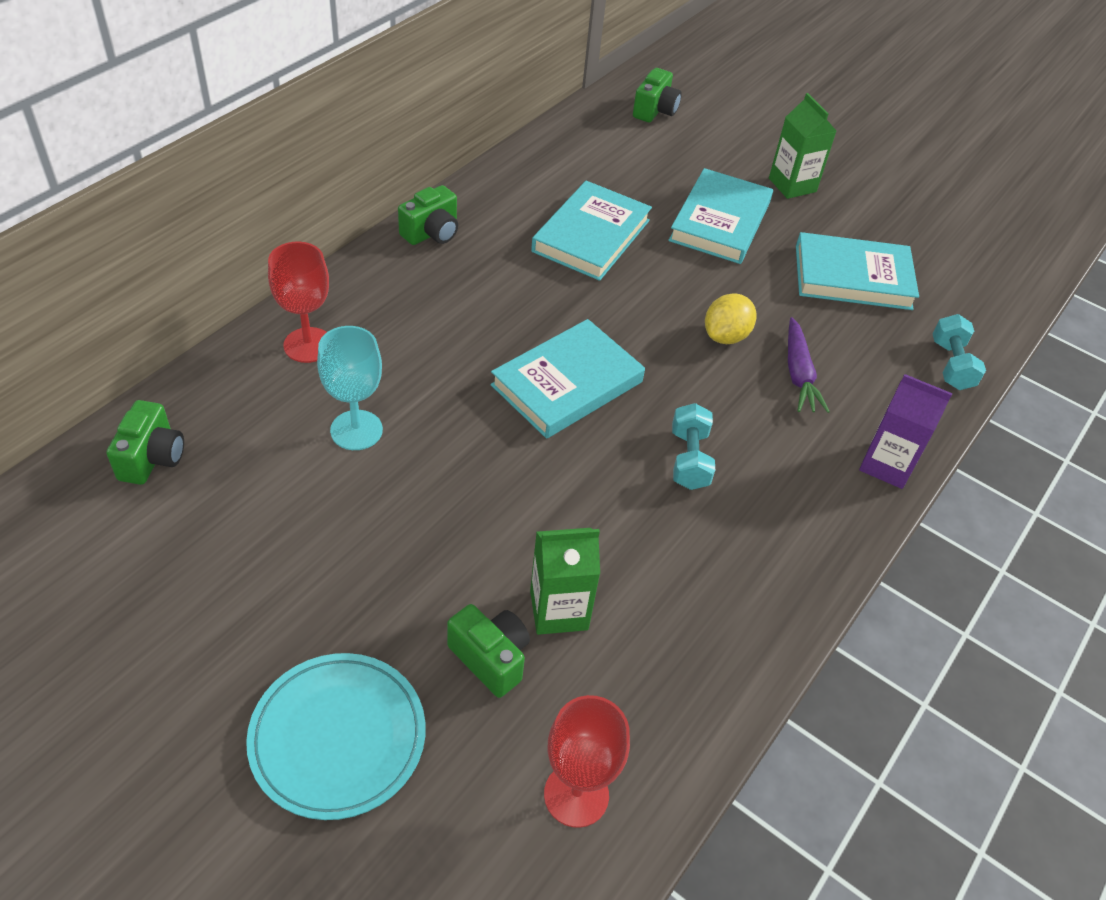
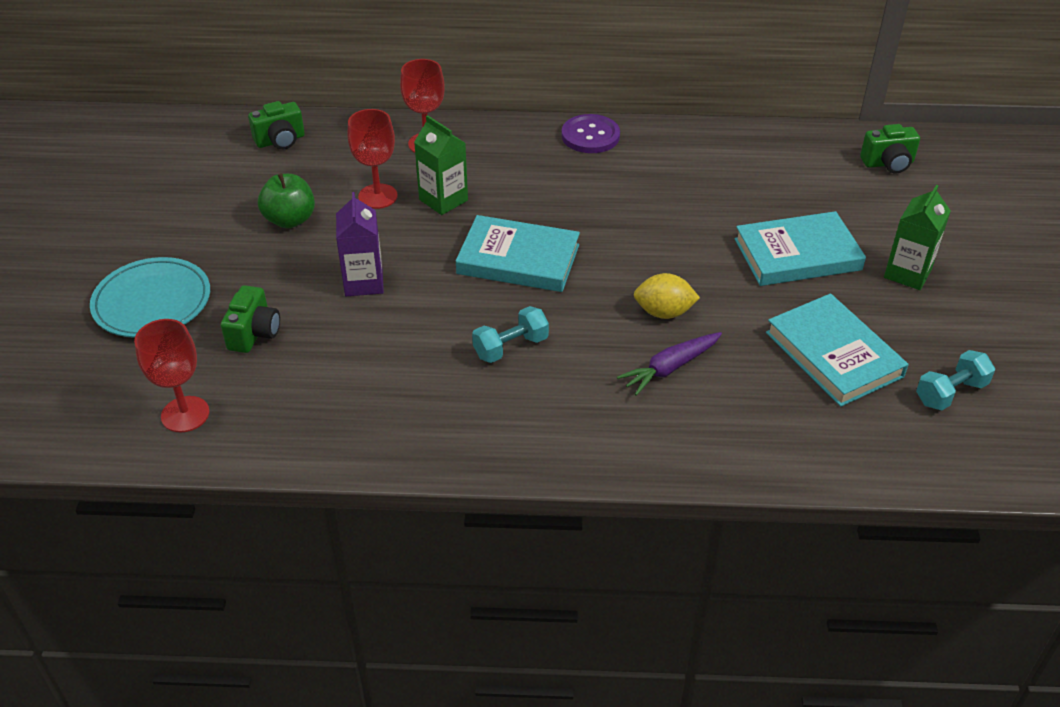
camera: 60 degrees right, 5 degrees down
turquoise goblet [317,326,383,450] -> red goblet [347,109,398,209]
green camera [398,185,458,245] -> purple button [562,114,620,153]
green carton [530,528,600,635] -> green carton moved to [414,115,468,215]
turquoise book [531,181,652,281] -> none
purple carton [859,374,953,489] -> purple carton moved to [336,192,384,296]
turquoise dumbbell [933,314,986,390] -> turquoise dumbbell moved to [916,350,995,411]
none -> green apple [258,173,315,228]

